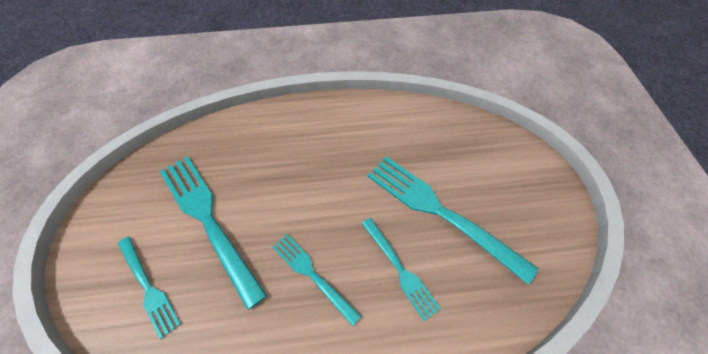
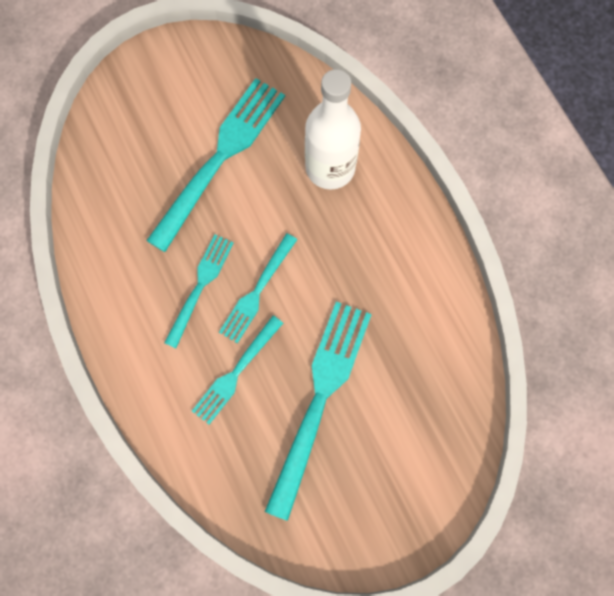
camera: 70 degrees right, 15 degrees up
turquoise fork [118,237,181,339] -> turquoise fork moved to [219,233,297,344]
none -> white bottle [305,69,361,190]

